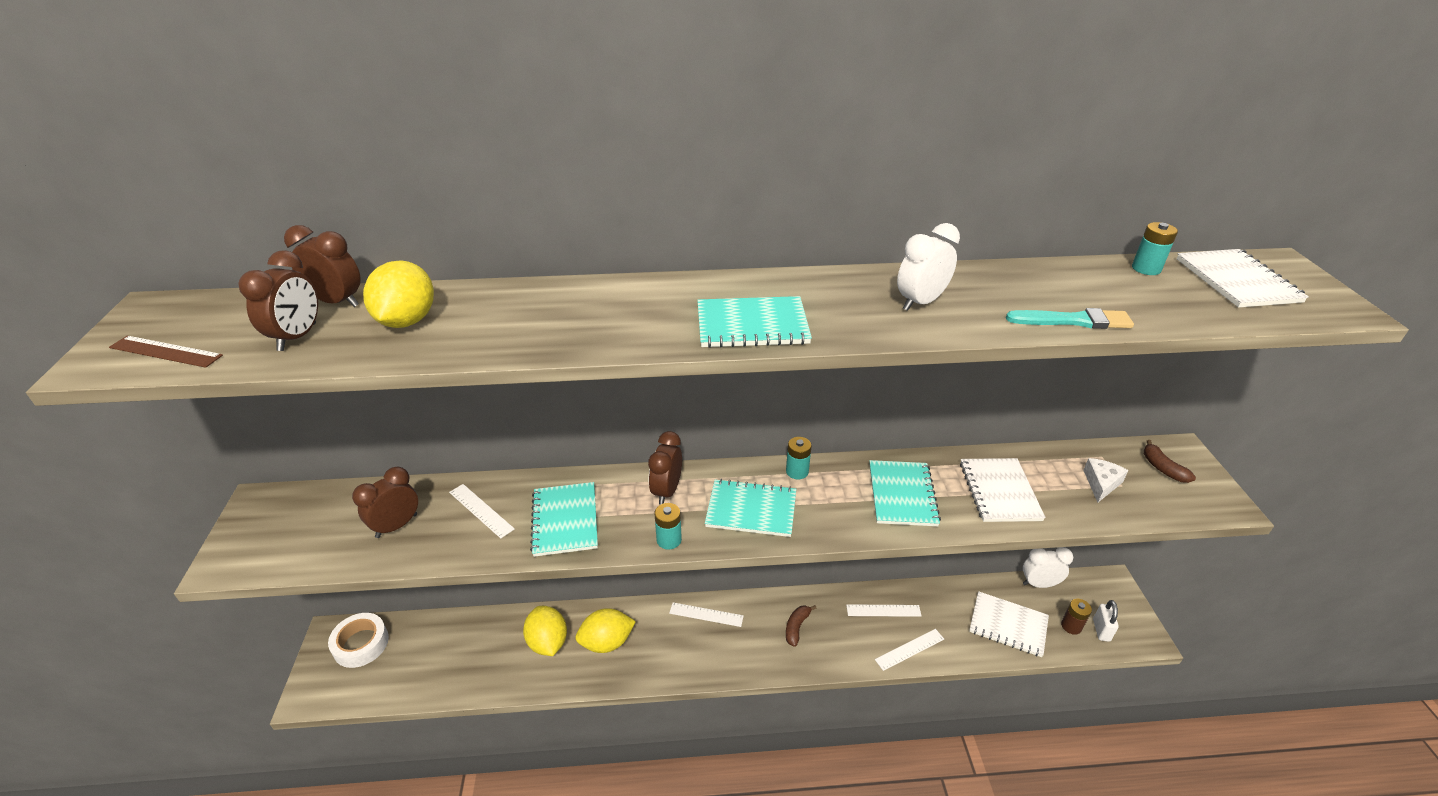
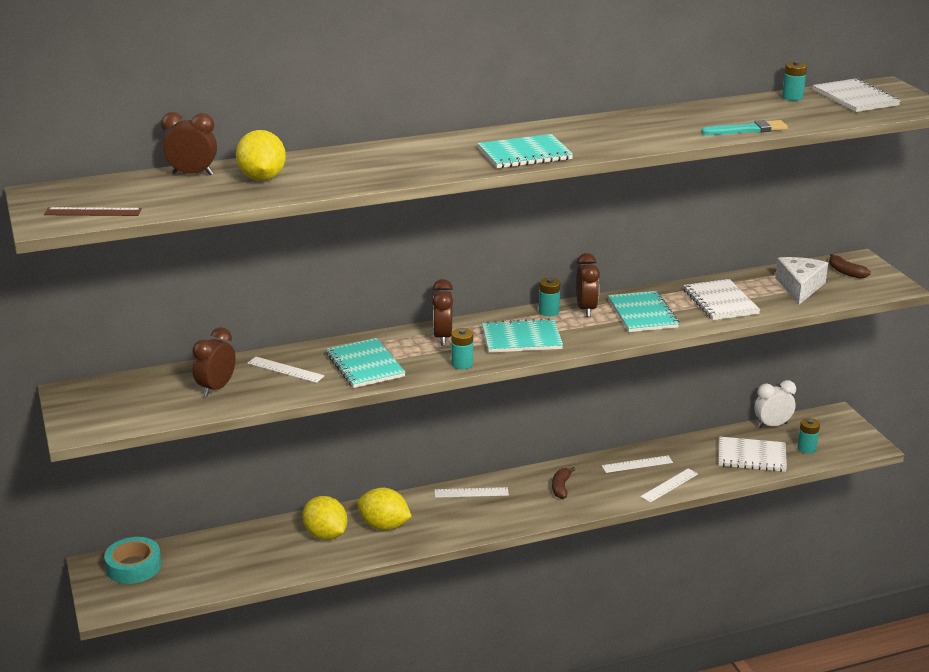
camera: 15 degrees left, 10 degrees down
brown clock [238,250,318,351] -> brown clock moved to [576,253,600,317]
white tape [328,613,389,668] -> turquoise tape [104,537,161,584]
yellow lemon [575,608,636,653] -> yellow lemon turned 60 degrees clockwise [357,488,412,530]
white clock [897,223,960,311] -> none
brown battery [1061,598,1092,635] -> turquoise battery [797,418,820,454]
white cheese [1083,458,1129,503] -> white cheese [775,257,828,305], size x1.56
white padlock [1093,600,1119,642] -> none

